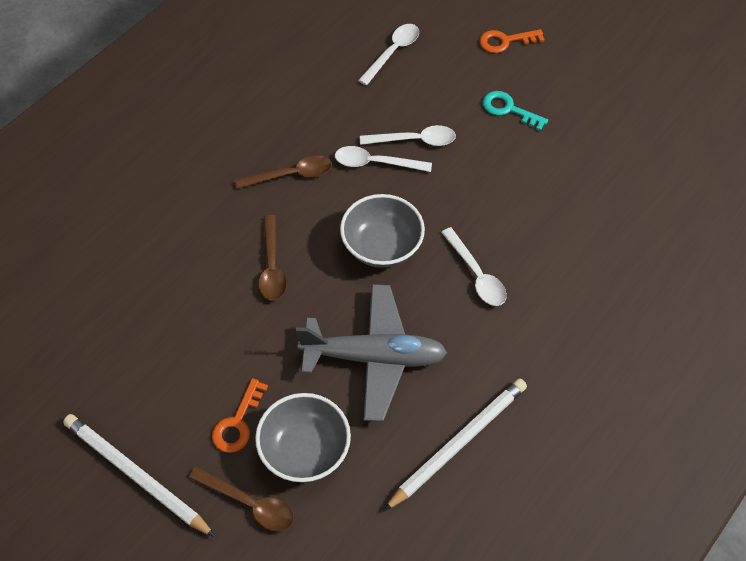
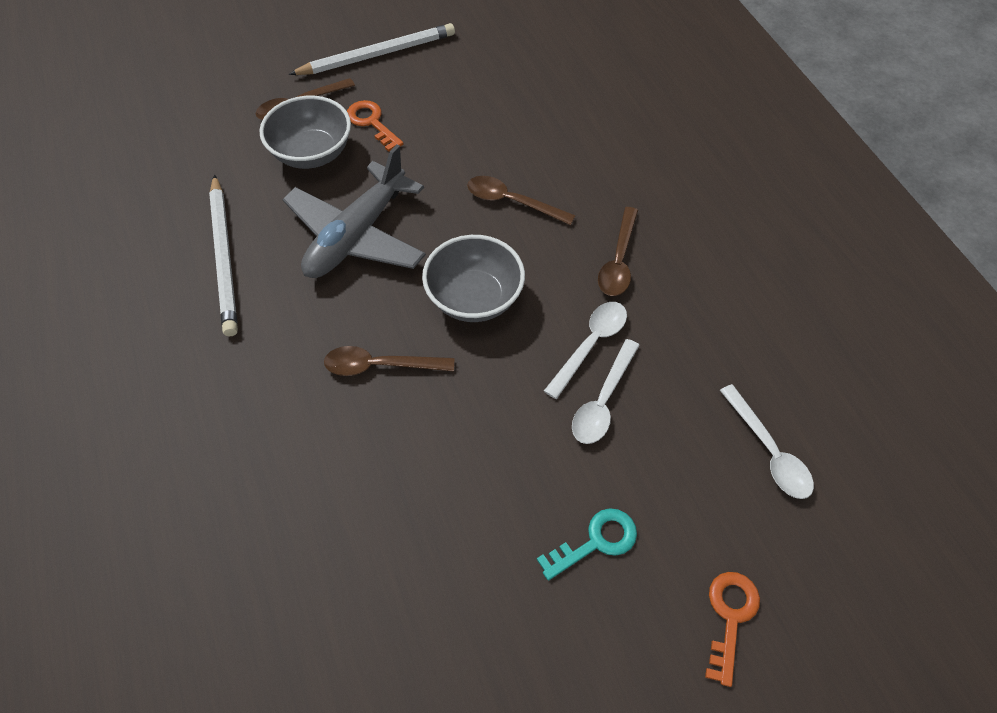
camera: 120 degrees right, 0 degrees up
white spoon [441,227,507,306] -> brown spoon [324,346,454,376]

